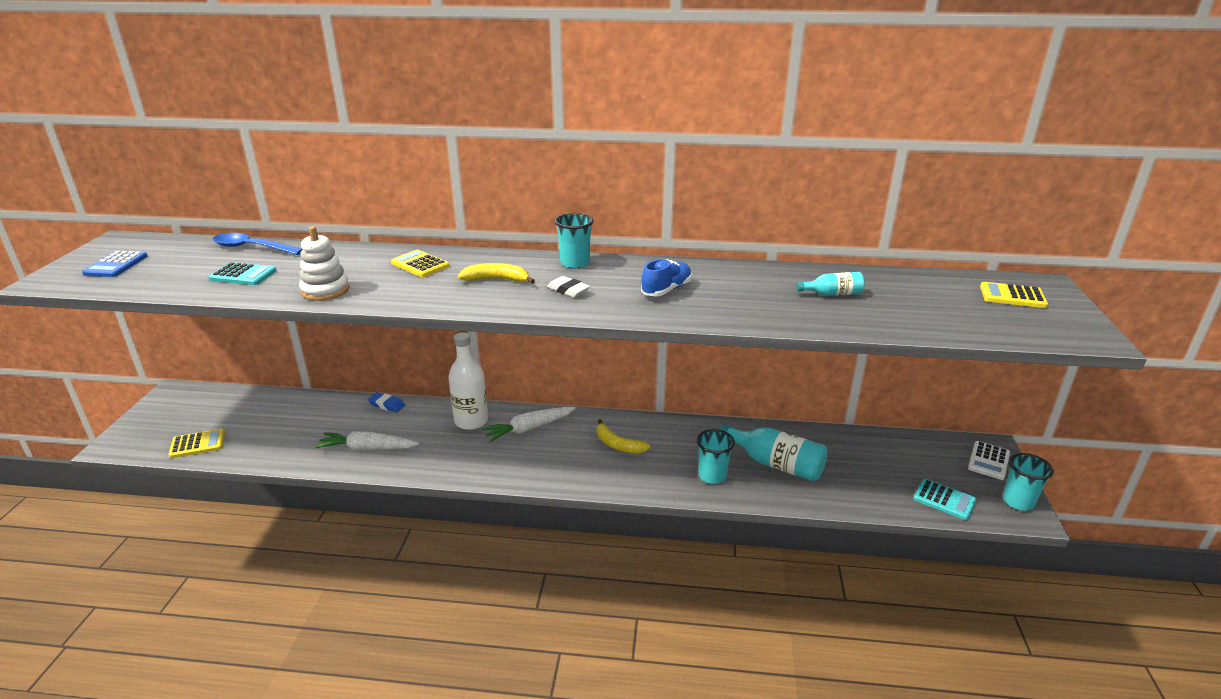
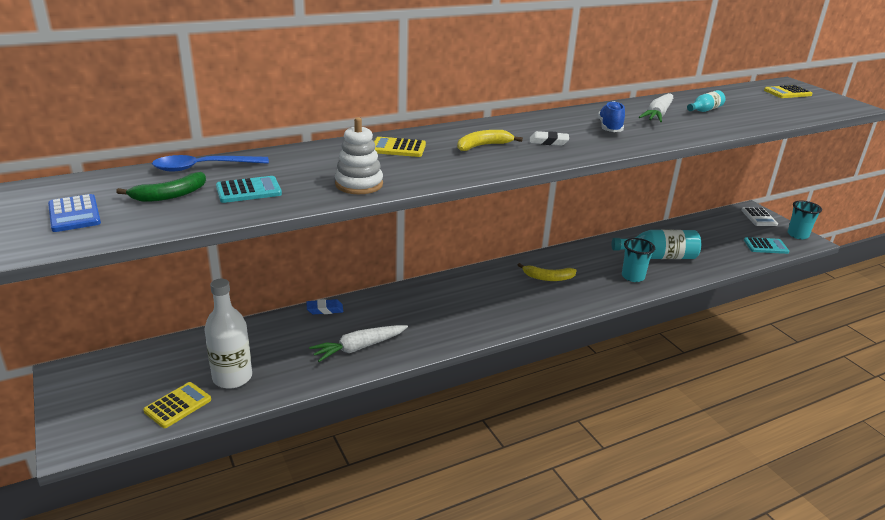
camera: 35 degrees left, 0 degrees up
white bottle [448,333,488,430] -> white bottle moved to [205,279,252,389]
white carrot [482,407,576,442] -> white carrot moved to [639,93,673,122]
turquoise cup [554,213,594,269] -> none
none -> green banana [116,172,206,202]

